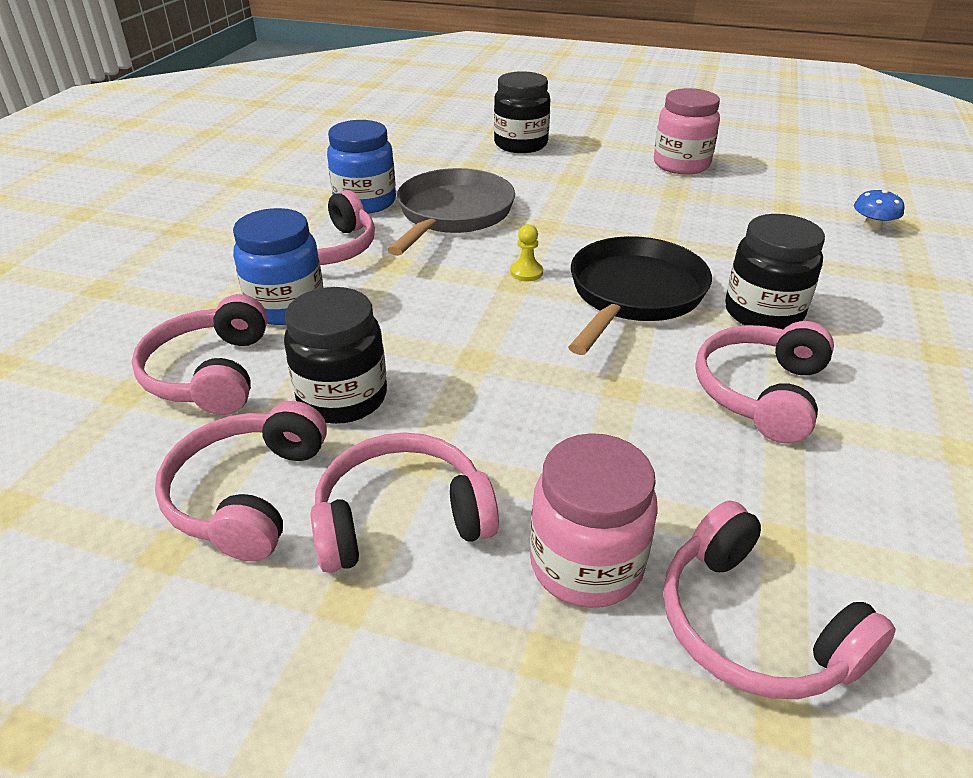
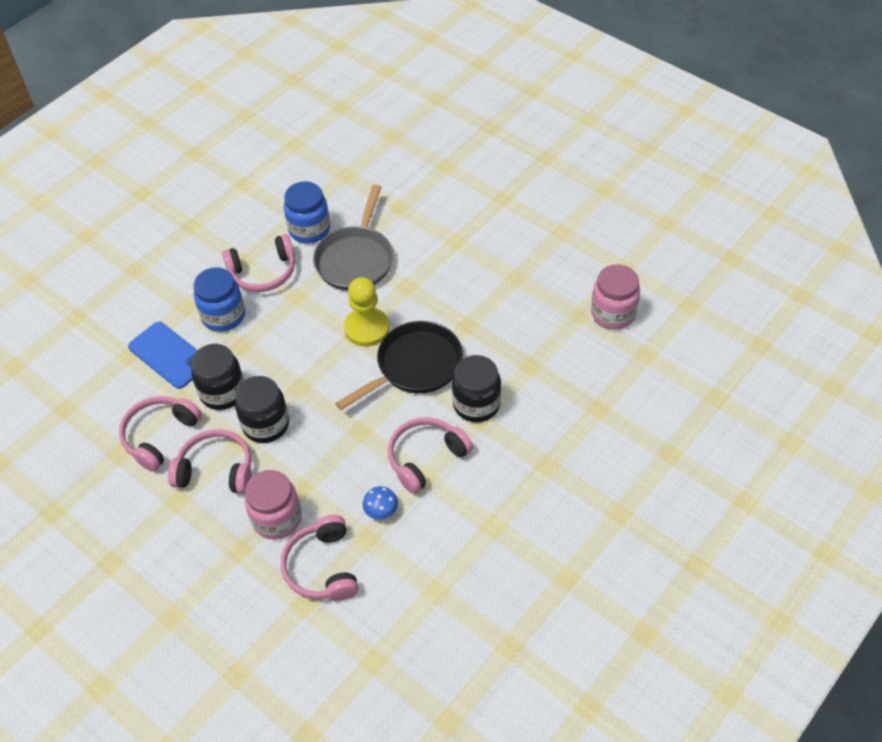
camera: 25 degrees right, 15 degrees up
pink headphones [132,294,268,415] -> blue phone [128,322,197,389]
grey pan [388,168,515,256] -> grey pan turned 150 degrees clockwise [313,184,393,291]
black jar [494,71,550,153] -> black jar moved to [235,376,289,443]
yellow pawn [510,224,543,281] -> yellow pawn [344,277,390,347], size x2.21
pink jar [654,88,720,174] -> pink jar moved to [591,264,640,330]
blue mushroom [854,188,904,231] -> blue mushroom moved to [363,486,398,519]

